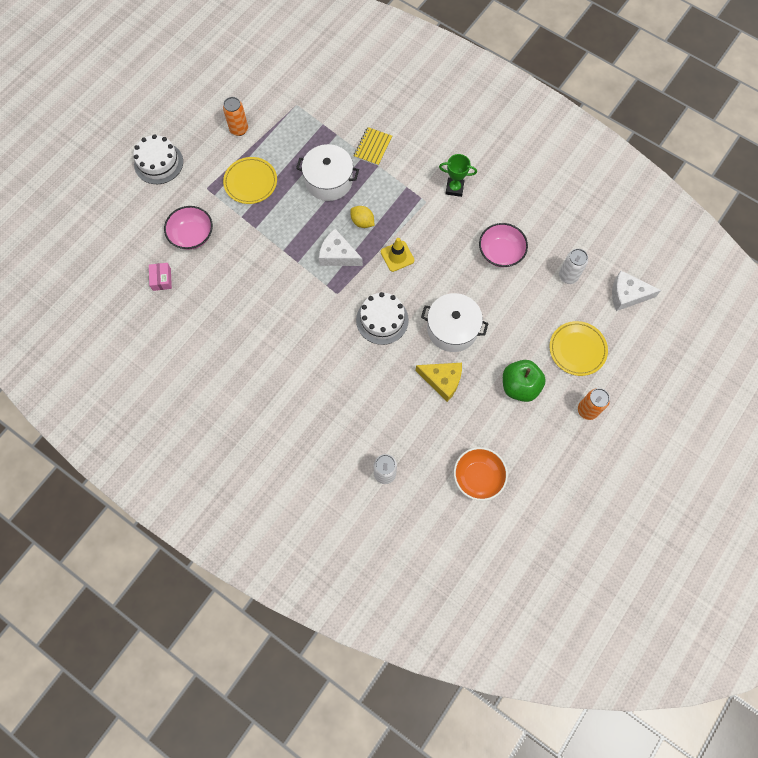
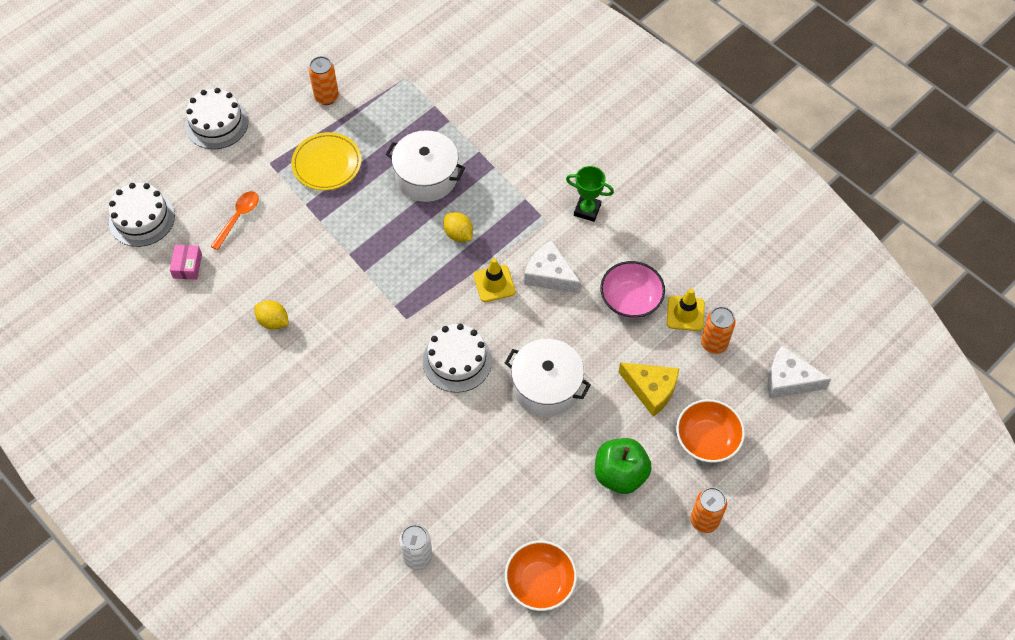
camera: 10 degrees right, 10 degrees down
pink bowl [164,206,213,250] -> orange spoon [210,191,259,250]
white cheese [319,229,363,266] -> white cheese moved to [524,241,581,294]
yellow notebook [354,127,392,166] -> none
yellow cheese [415,363,462,402] -> yellow cheese moved to [619,362,679,417]
yellow plate [549,321,608,376] -> orange bowl [676,399,745,463]
white can [559,249,588,284] -> orange can [701,307,736,354]
none -> white cake [109,183,175,247]
none -> yellow lemon [254,301,289,330]
none -> yellow traffic cone [667,289,705,331]

